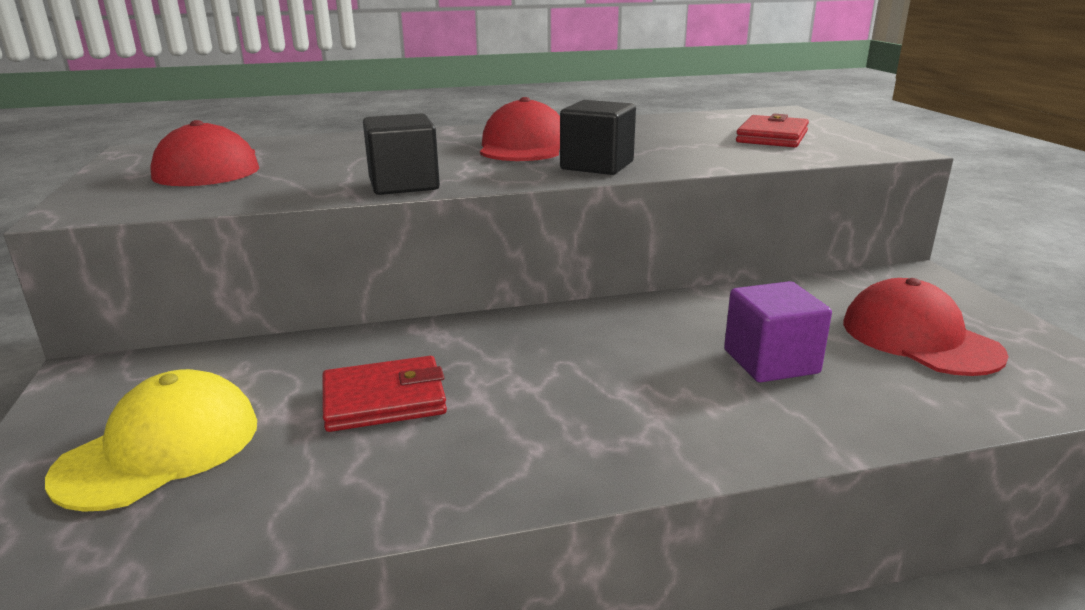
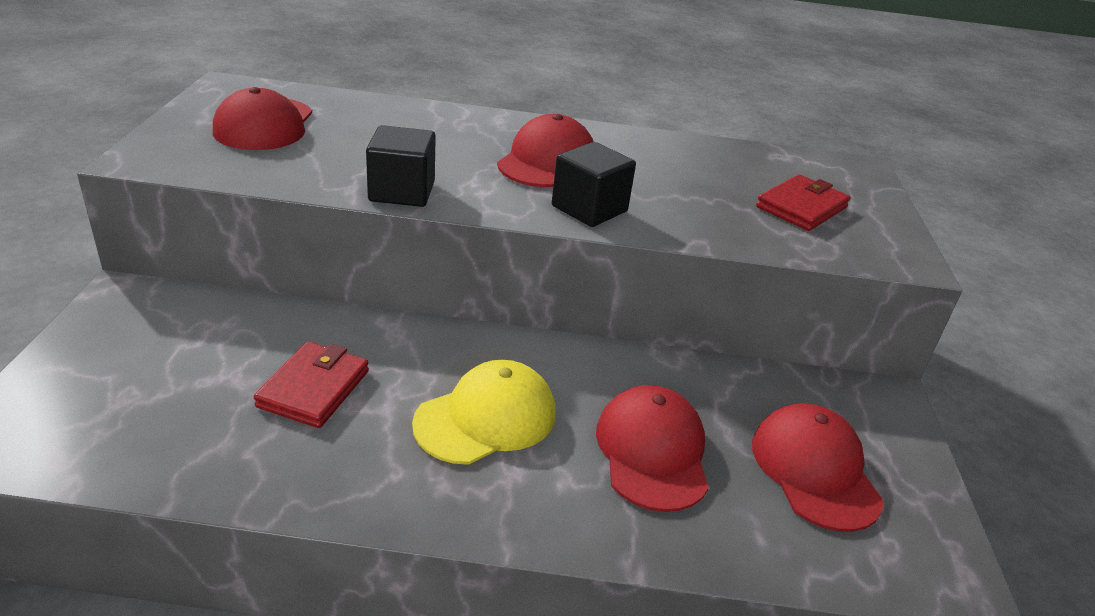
camera: 15 degrees right, 10 degrees up
yellow cap [45,369,257,512] -> yellow cap moved to [412,360,556,465]
red wallet [322,356,447,432] -> red wallet turned 75 degrees counterclockwise [254,342,369,428]
purple cube [724,281,832,382] -> red cap [596,385,709,512]

